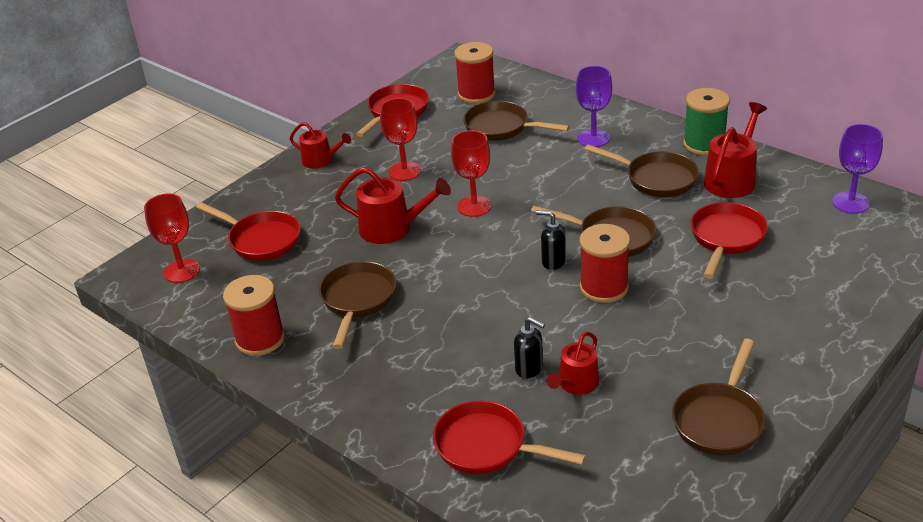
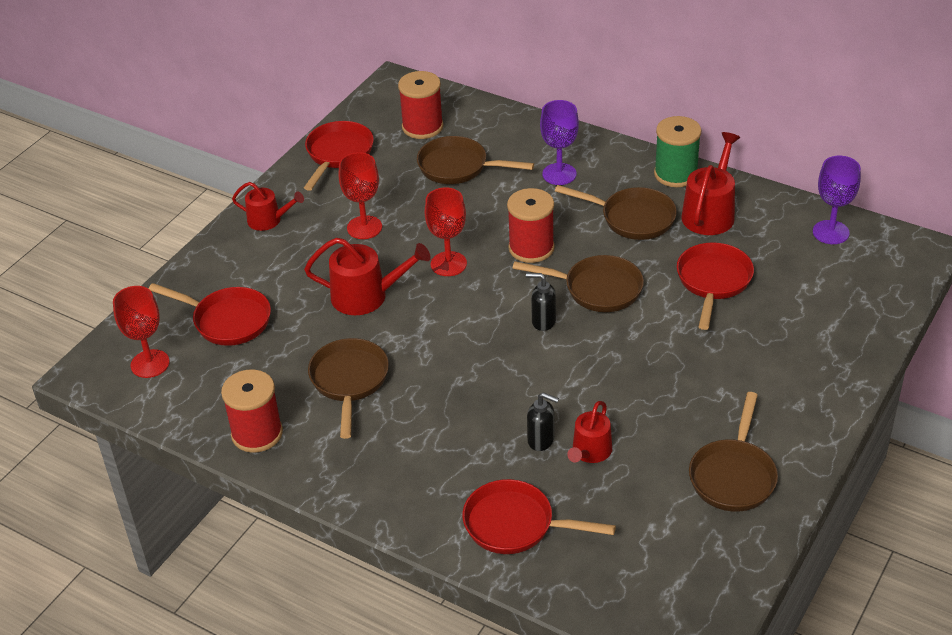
camera: 10 degrees left, 5 degrees up
red spool [580,224,630,303] -> red spool moved to [507,188,555,263]

